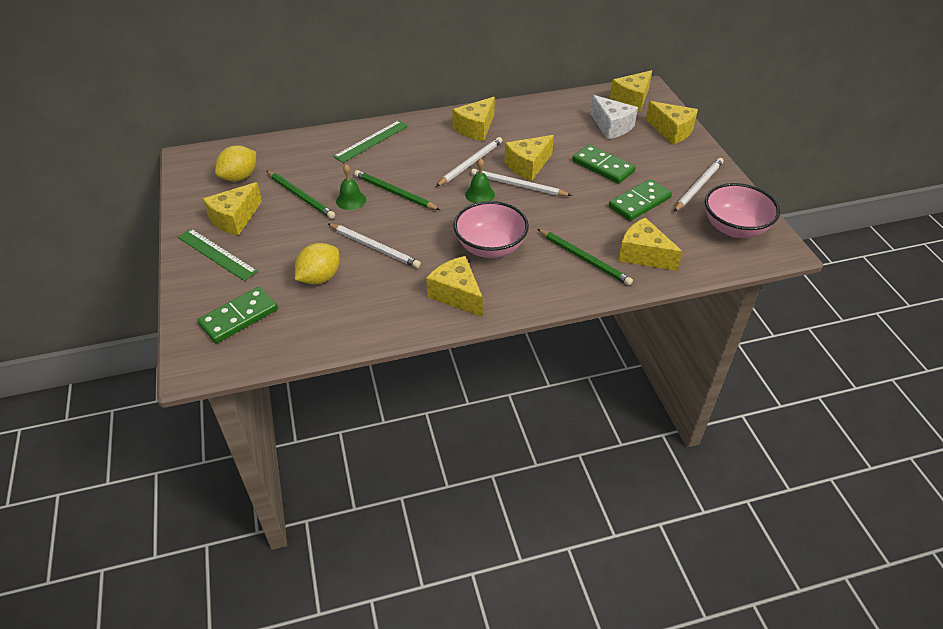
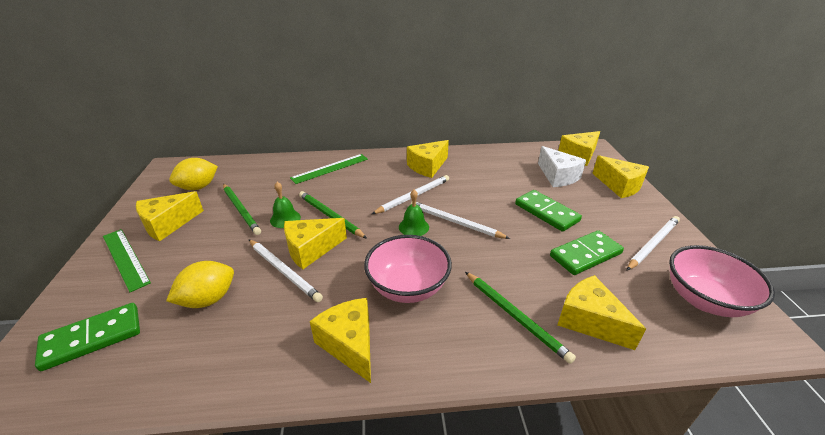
camera: 10 degrees right, 10 degrees down
yellow cheese [504,135,554,181] -> yellow cheese moved to [284,218,347,269]

